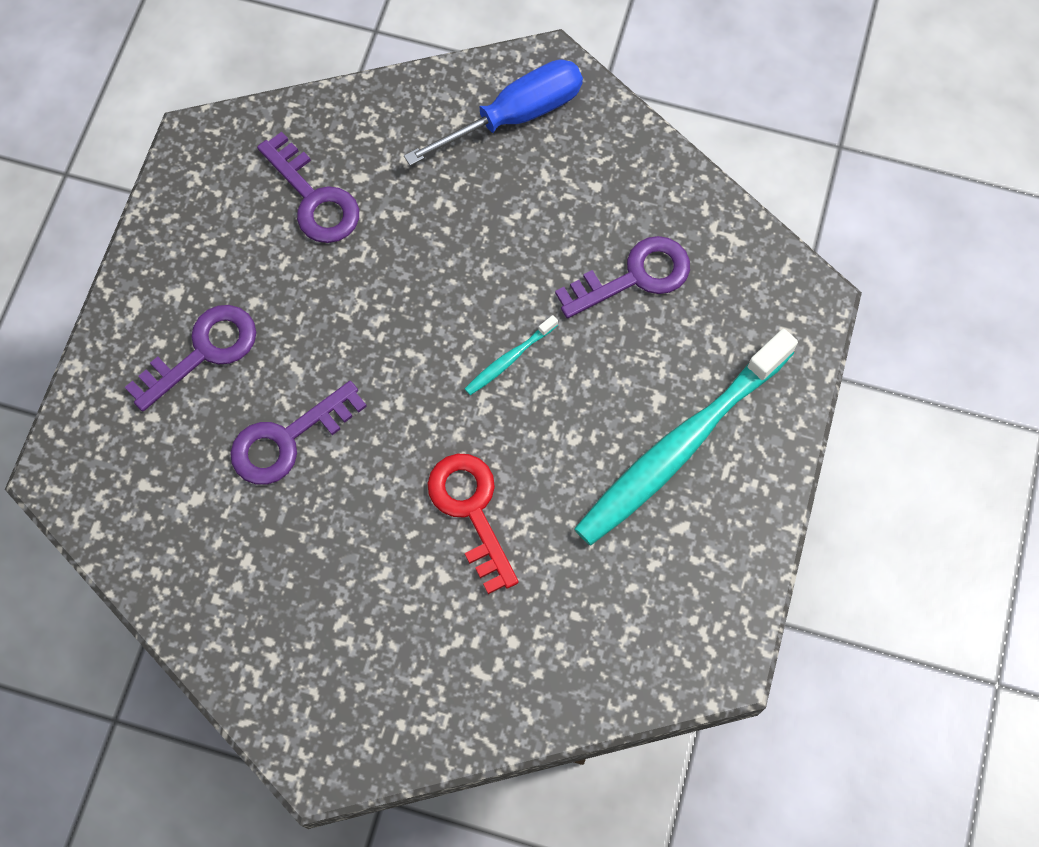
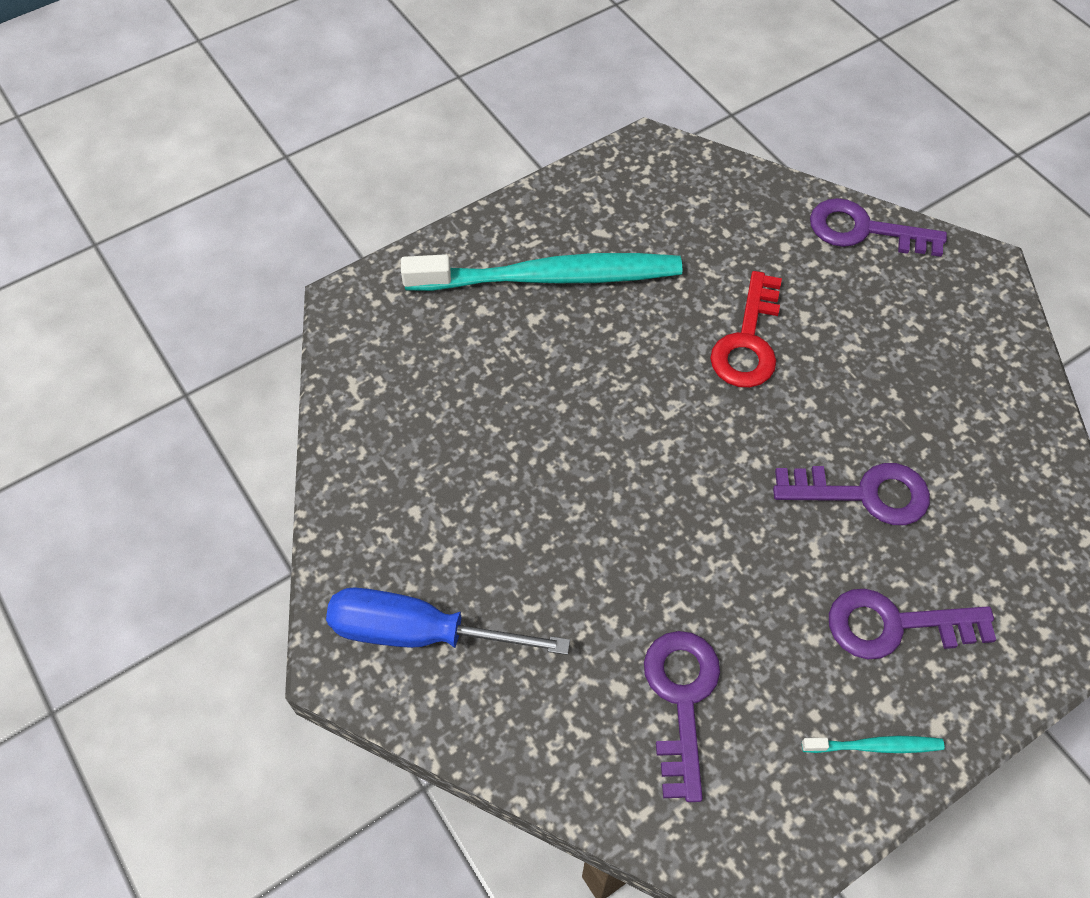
camera: 140 degrees left, 10 degrees down
turquoise toothbrush [465,315,558,395] -> turquoise toothbrush moved to [802,736,945,753]
purple key [555,236,690,319] -> purple key moved to [810,198,947,257]

